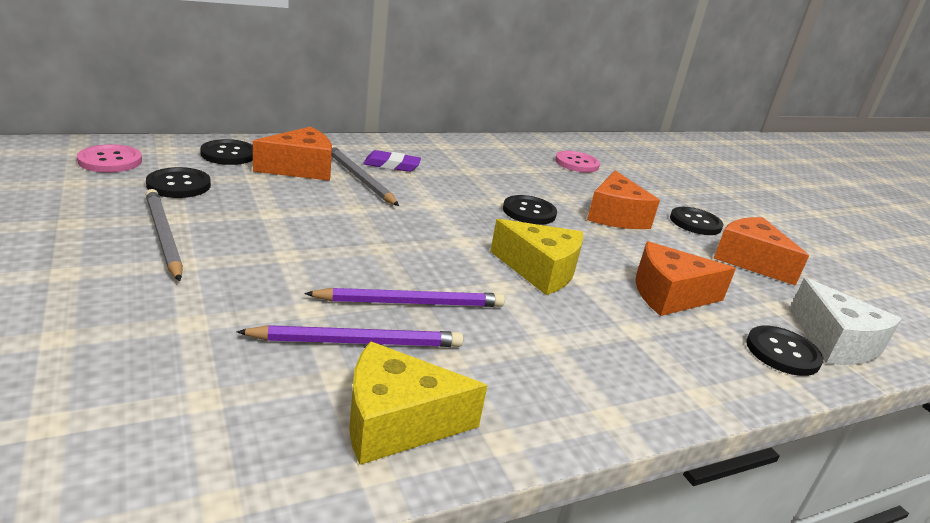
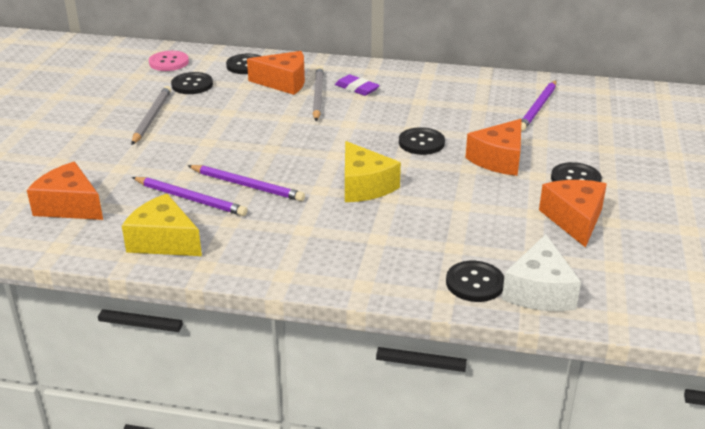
camera: 40 degrees right, 5 degrees up
pink button [555,151,600,173] -> purple pencil [521,80,557,131]
orange cheese [635,241,736,316] -> orange cheese moved to [27,162,103,220]

